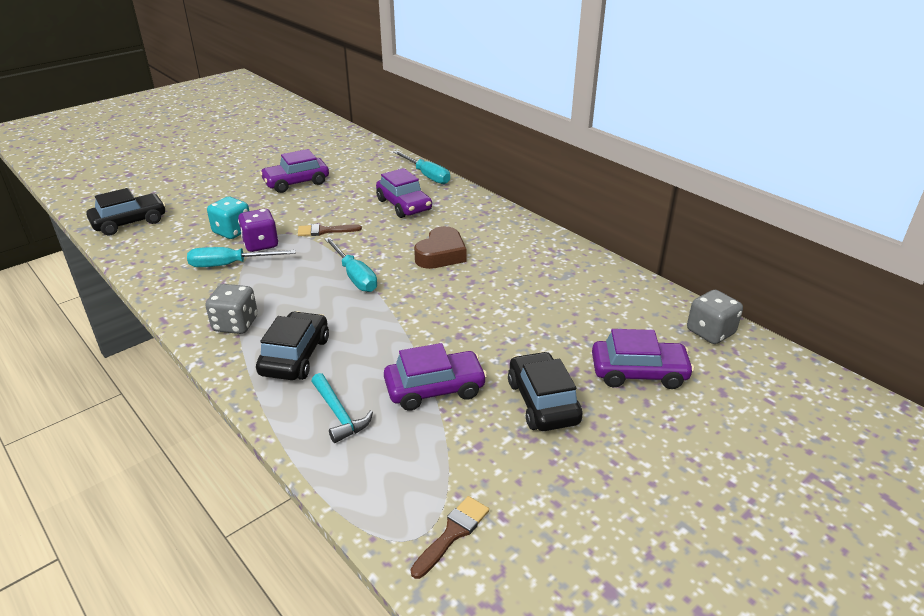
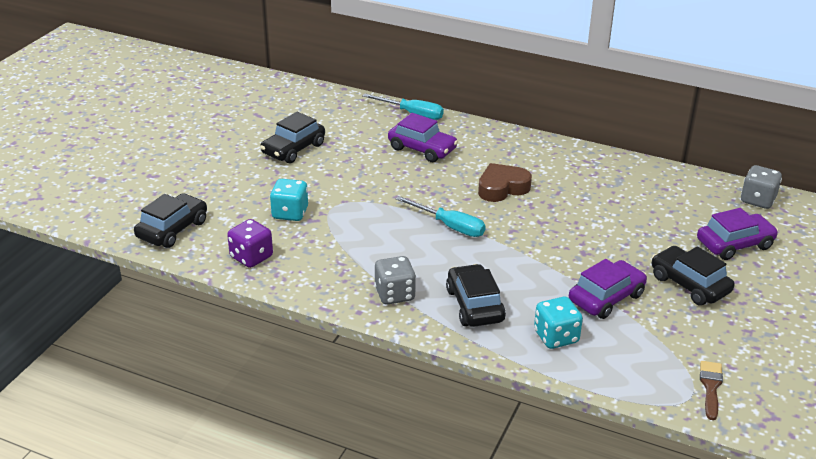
camera: 25 degrees left, 0 degrees up
turquoise screwdriver [187,247,296,267] -> none
purple dice [238,209,279,252] -> purple dice moved to [227,219,273,268]
purple car [260,149,329,193] -> black car [260,112,325,163]
brown brush [298,224,362,236] -> none
turquoise hammer [311,373,373,443] -> turquoise dice [534,297,583,349]
brown heart [414,226,467,269] -> brown heart turned 120 degrees counterclockwise [478,163,532,202]

